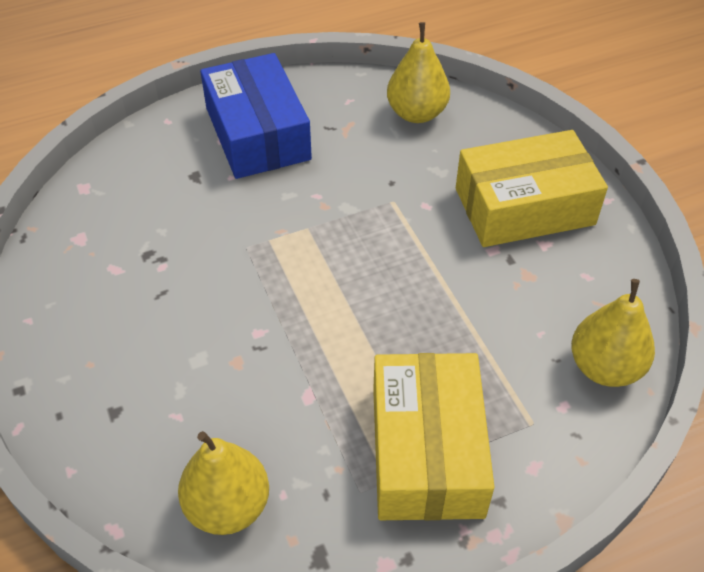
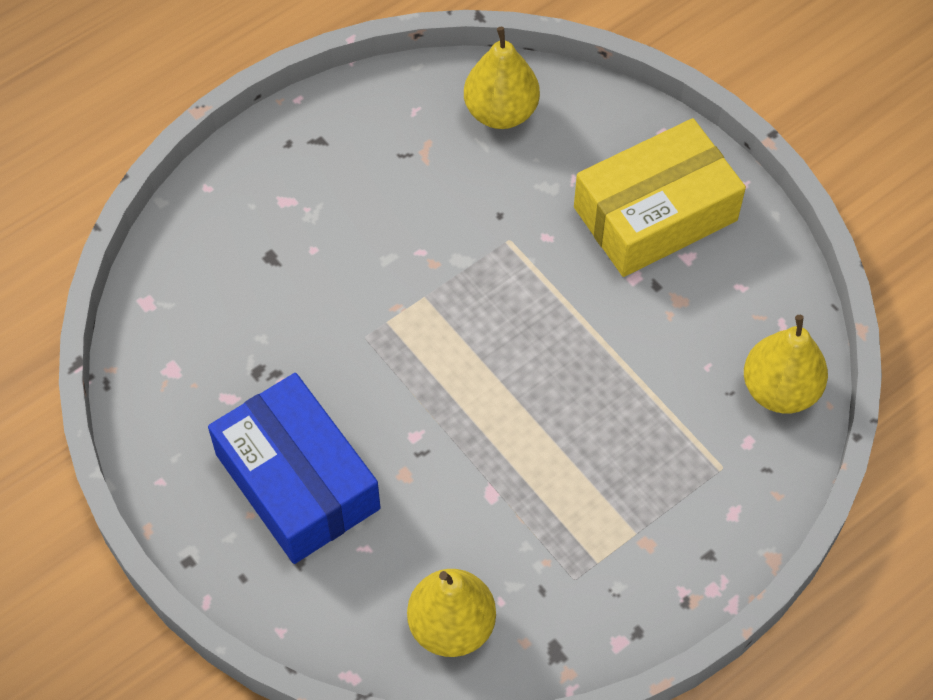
camera: 15 degrees left, 10 degrees up
blue box [200,53,312,179] -> blue box moved to [208,373,381,564]
yellow box [373,353,494,520] -> none

